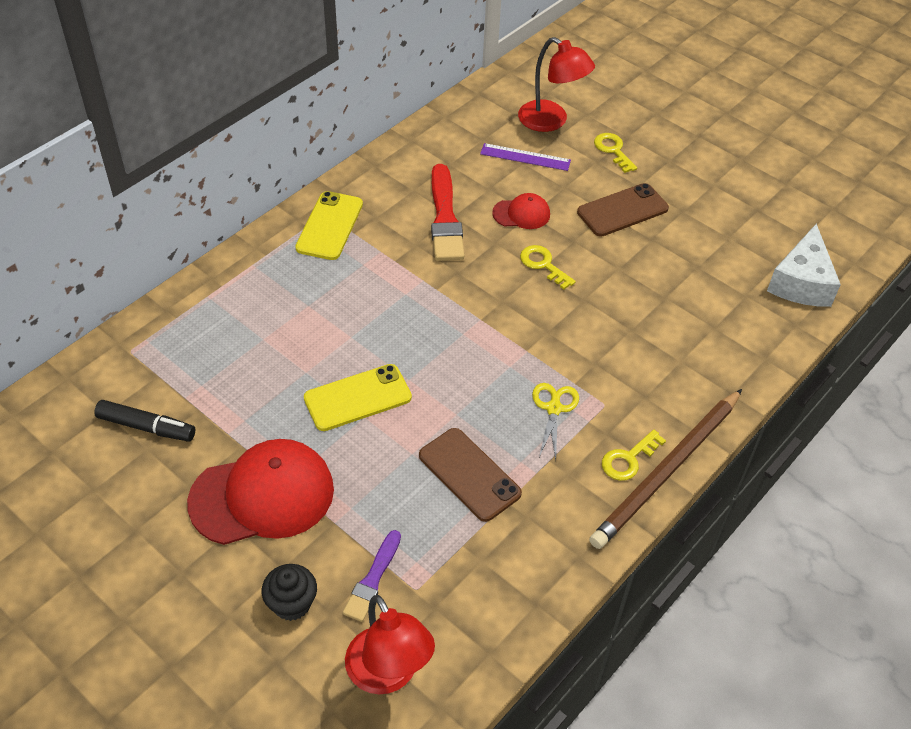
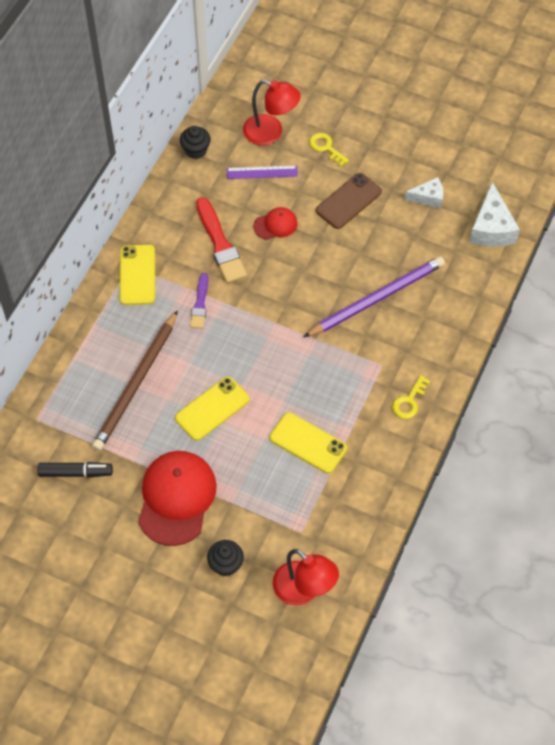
camera: 15 degrees left, 10 degrees up
red cap [187,439,334,545] -> red cap turned 45 degrees counterclockwise [138,451,217,546]
purple brush [343,530,401,622] -> purple brush moved to [190,273,208,329]
brown phone [419,428,522,522] -> yellow phone [270,412,347,473]
yellow key [520,245,576,290] -> none
yellow scissors [532,383,579,459] -> none
brown pencil [589,389,742,549] -> brown pencil moved to [92,310,178,451]
none -> black cupcake [180,126,211,159]
none -> purple pencil [304,256,445,337]
none -> white cheese [404,177,443,208]

